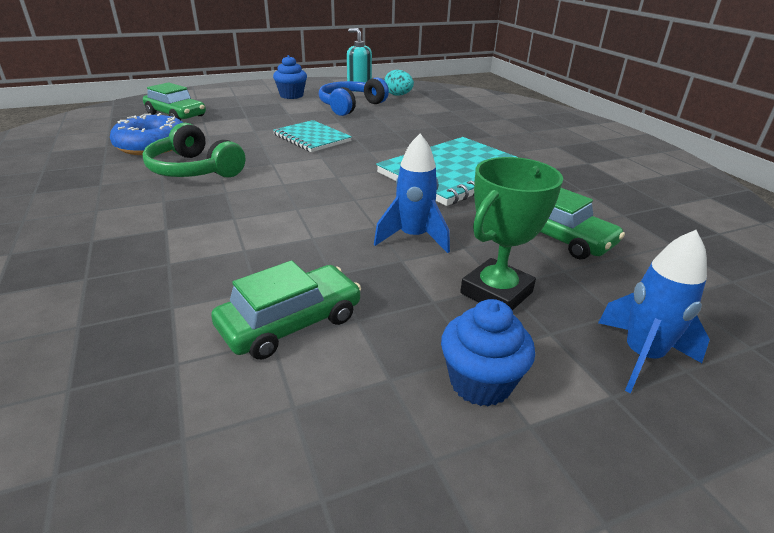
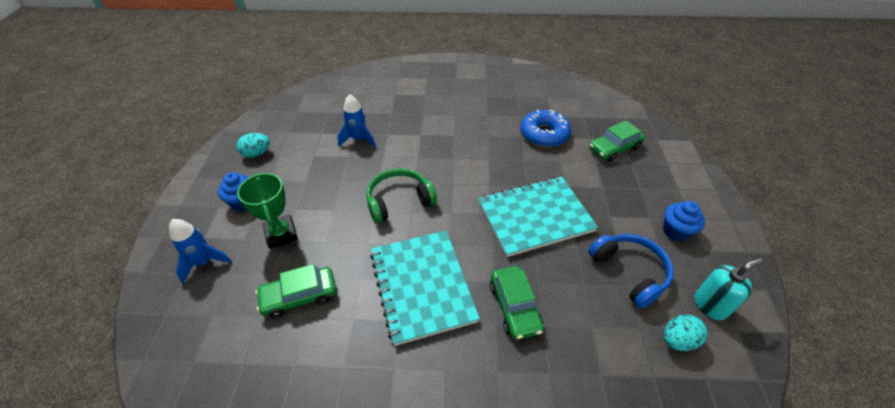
camera: 115 degrees right, 15 degrees up
green headphones [143,123,245,178] -> green headphones moved to [366,168,437,223]
green car [211,260,361,359] -> green car moved to [490,266,544,340]
turquoise notebook [273,120,352,152] -> turquoise notebook [478,176,598,257], size x1.69
blue rocket [374,134,450,253] -> blue rocket moved to [337,94,376,148]
none -> turquoise egg [237,133,270,158]

